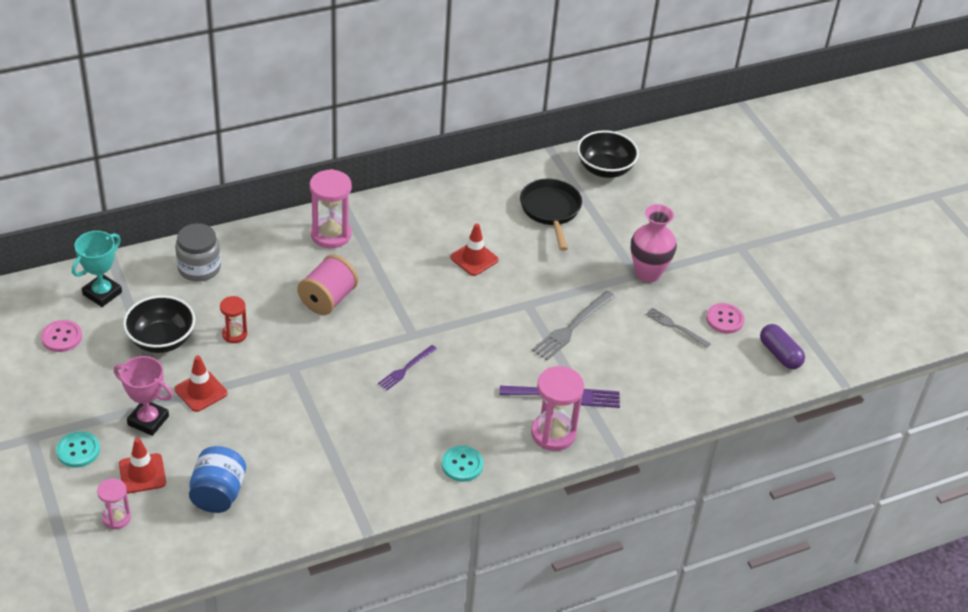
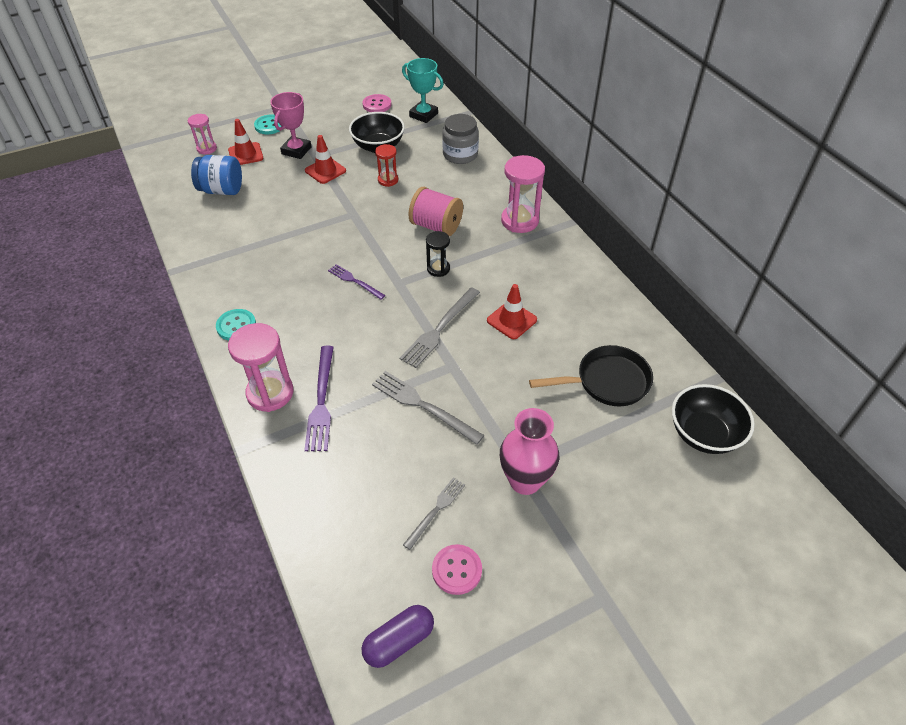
camera: 90 degrees right, 5 degrees up
none -> grey fork [400,287,480,368]
none -> black hourglass [426,231,450,277]

